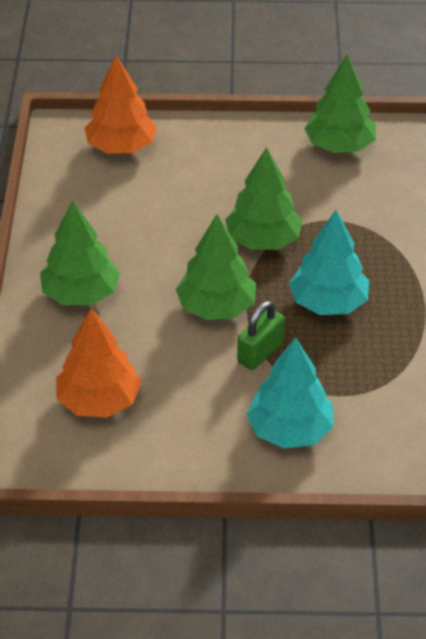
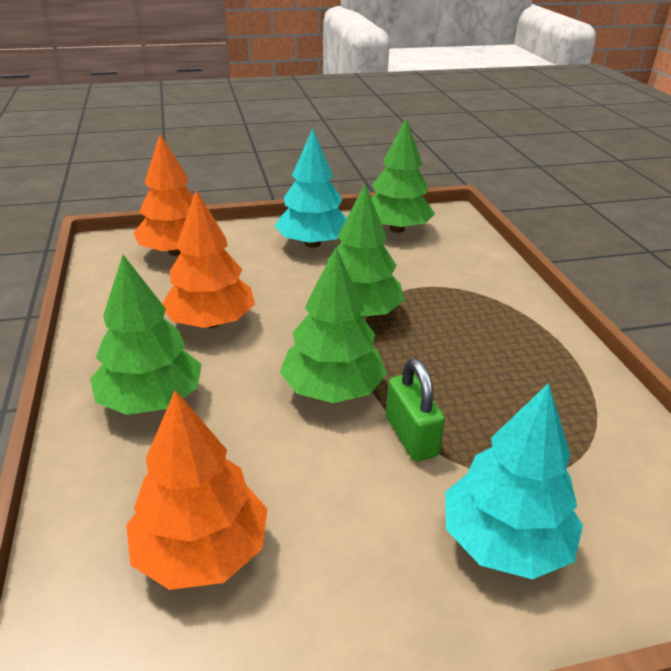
camera: 15 degrees left, 10 degrees down
green padlock [237,301,285,370] -> green padlock turned 45 degrees counterclockwise [386,358,445,461]
turquoise tree [289,210,369,315] -> turquoise tree moved to [274,128,347,248]
none -> orange tree [162,190,255,328]

